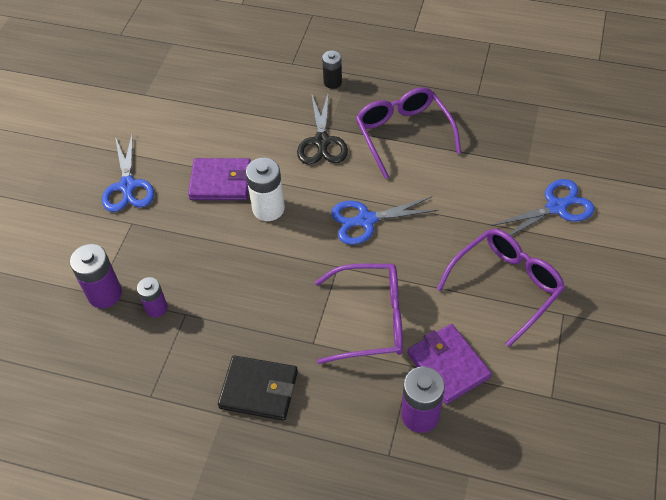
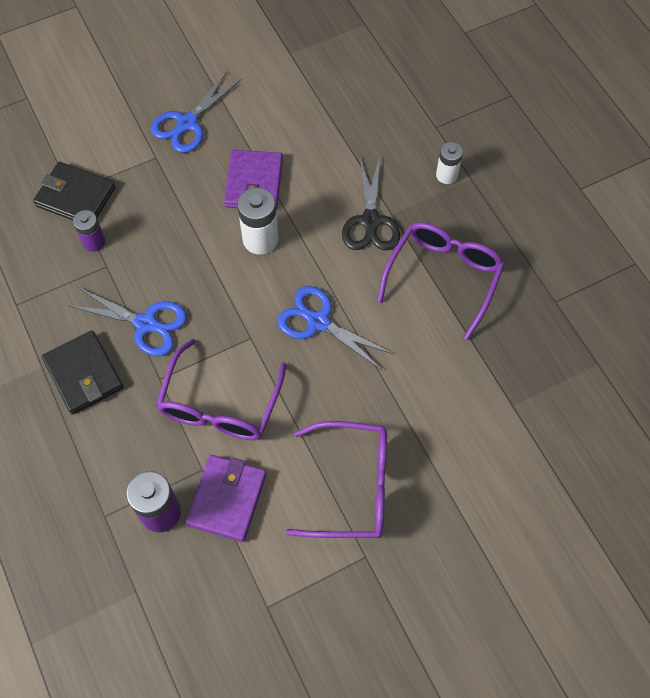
camera: 45 degrees right, 10 degrees up
purple battery [70,244,122,308] -> black wallet [33,162,116,220]
purple wallet [188,158,251,200] -> purple wallet turned 45 degrees clockwise [224,150,283,210]
black scissors [297,94,348,165] -> black scissors turned 45 degrees counterclockwise [342,157,400,250]
purple glasses [315,264,403,364] -> purple glasses turned 60 degrees clockwise [156,339,287,440]
black battery [322,51,342,89] -> white battery [436,142,463,184]
blue scissors [491,179,595,236] -> blue scissors moved to [68,287,187,356]

